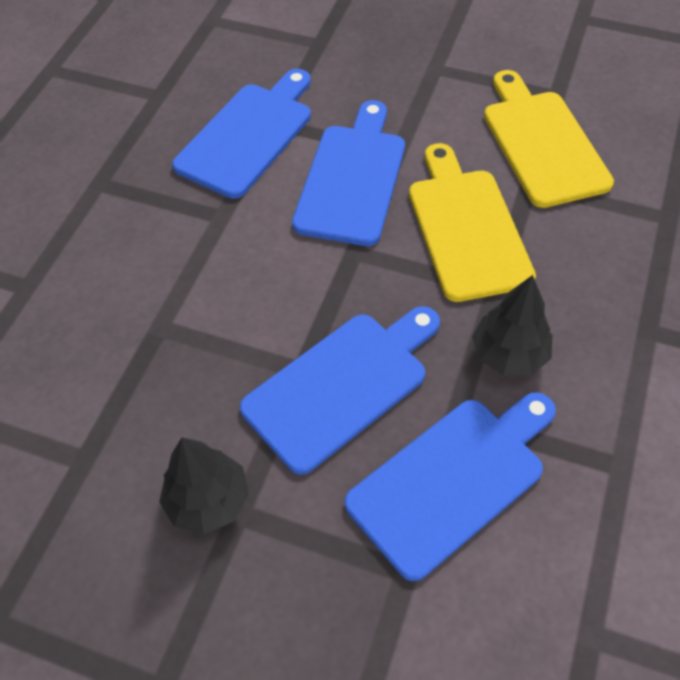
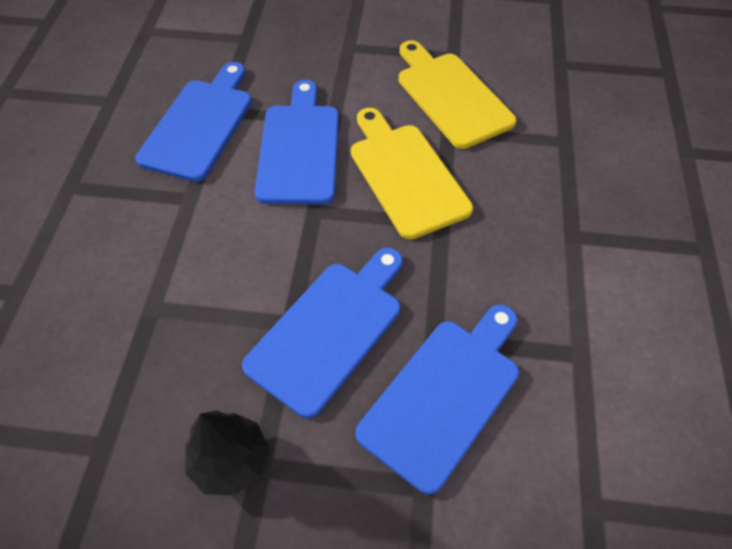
camera: 15 degrees left, 0 degrees up
black tree [472,275,552,375] -> none

